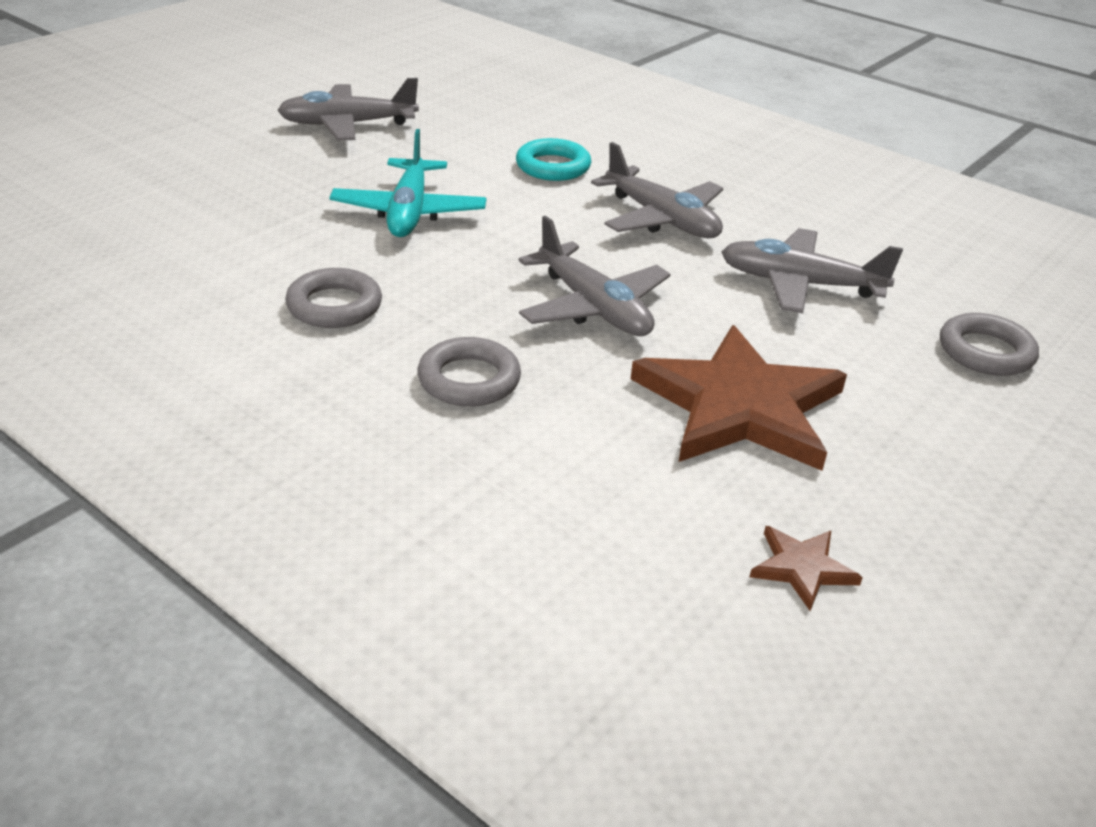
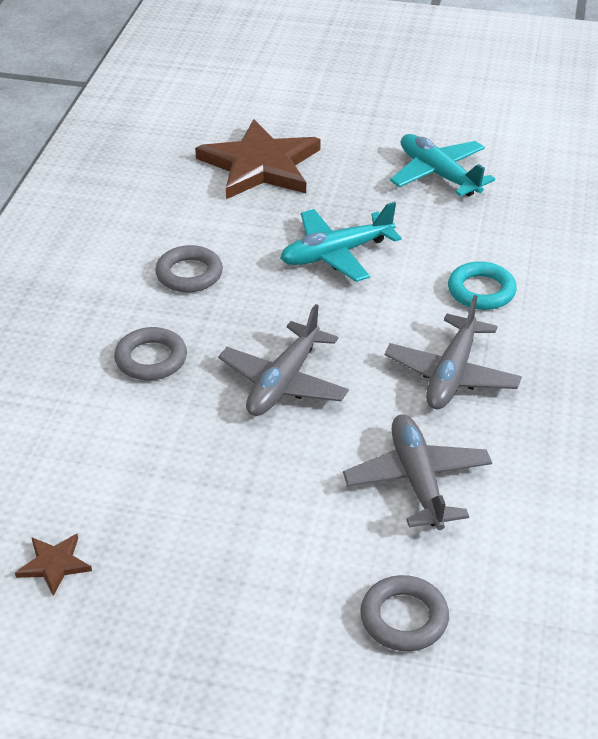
camera: 65 degrees right, 5 degrees up
grey plane [277,78,419,140] -> turquoise plane [390,134,495,197]
brown star [631,325,847,471] -> brown star moved to [195,119,321,199]

